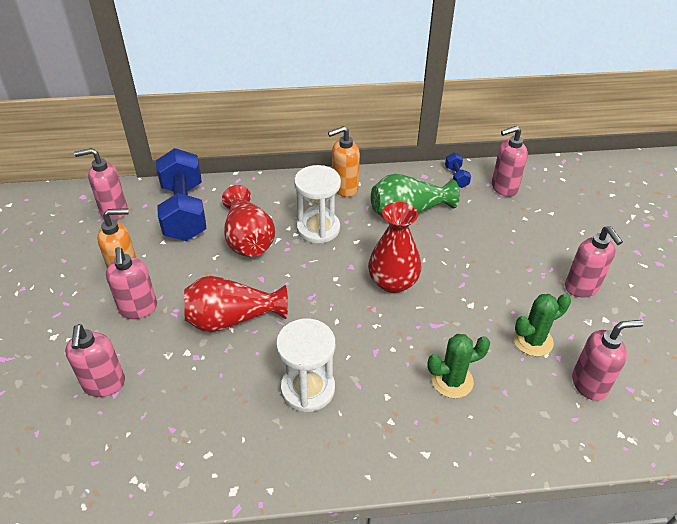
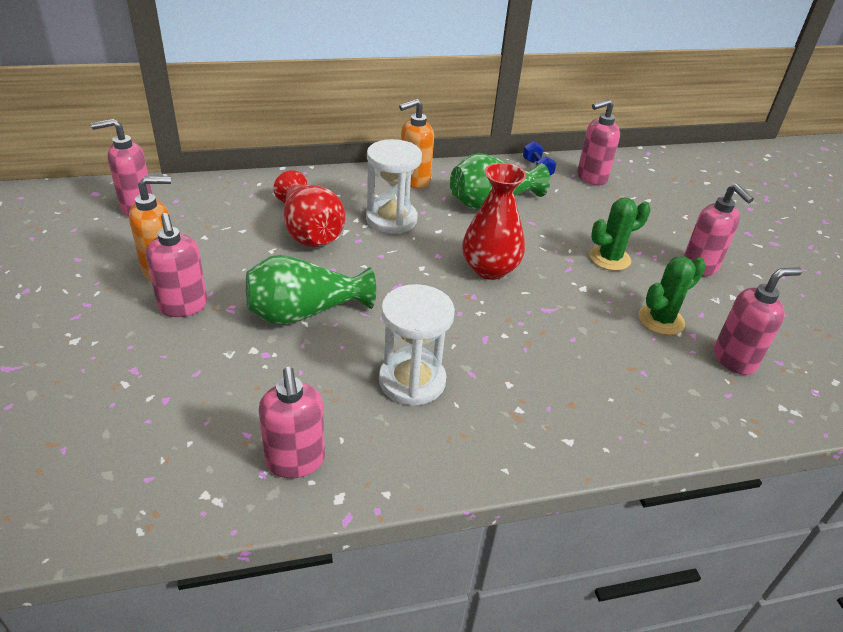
camera: 10 degrees left, 5 degrees down
pink soap dispenser [65,324,125,397] -> pink soap dispenser moved to [259,367,325,478]
blue dumbbell [156,148,206,241] -> none
red vase [184,276,288,332] -> green vase [246,255,376,325]
green cactus [427,334,490,398] -> green cactus moved to [589,198,651,271]

